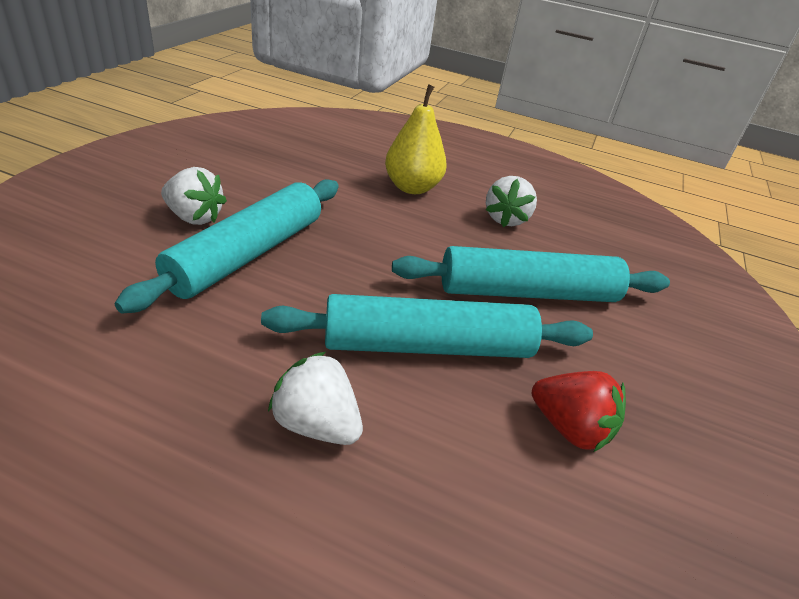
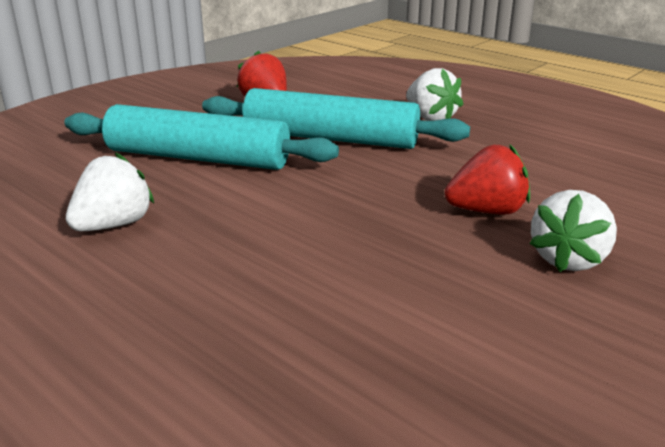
camera: 155 degrees left, 10 degrees down
turquoise rolling pin [115,179,339,314] -> red strawberry [445,145,530,215]
white strawberry [161,167,227,225] -> white strawberry turned 105 degrees counterclockwise [529,190,617,272]
yellow pear [385,84,447,194] -> none

